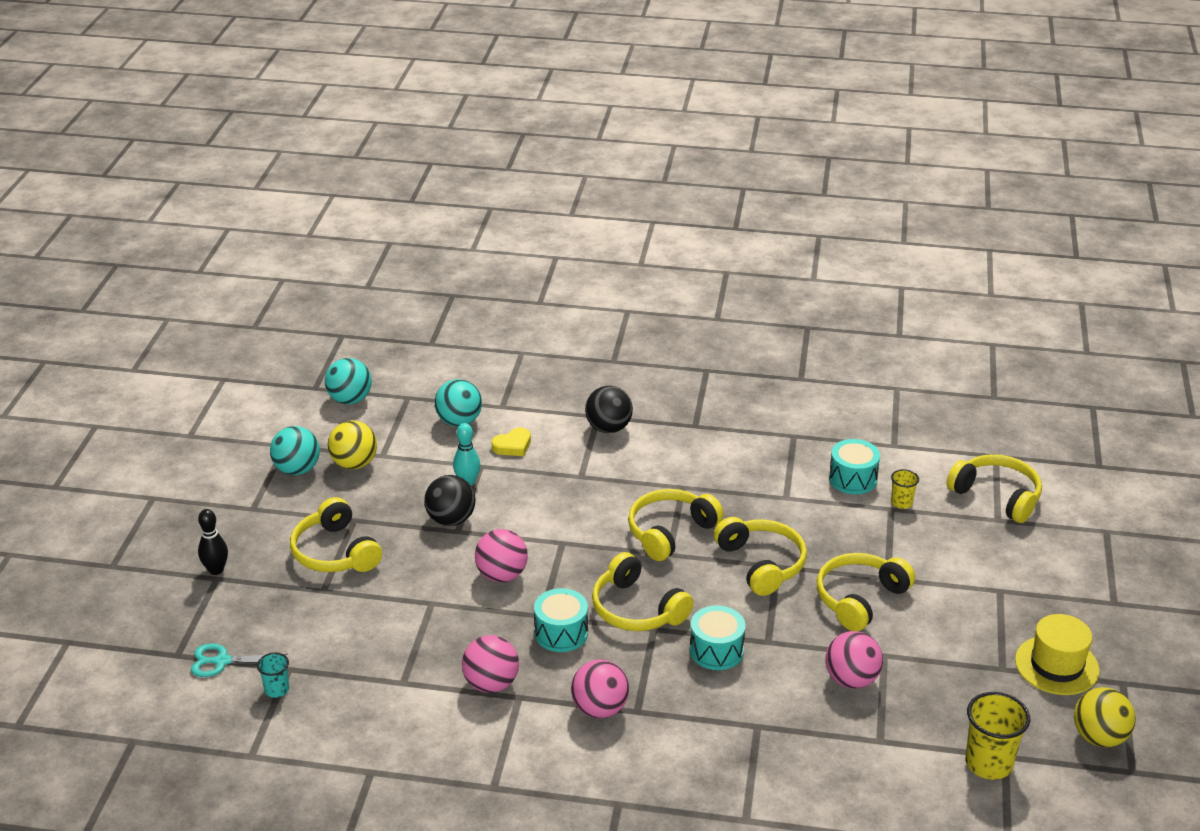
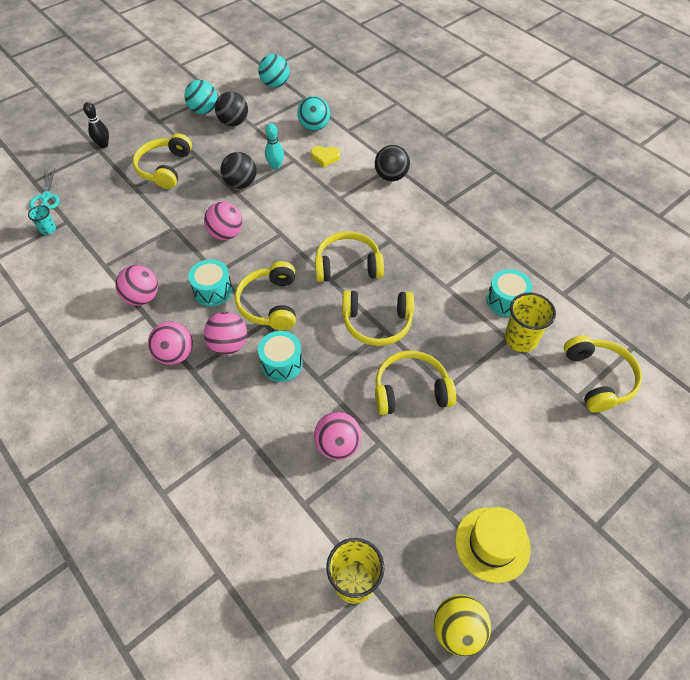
camera: 40 degrees right, 20 degrees up
turquoise scissors [191,643,288,677] -> turquoise scissors turned 135 degrees counterclockwise [29,169,59,209]
yellow ball [328,420,377,469] -> black ball [215,92,248,126]
yellow headphones [714,517,807,596] -> yellow headphones turned 75 degrees clockwise [342,290,414,346]
yellow cup [891,469,919,509] -> yellow cup [504,292,556,352], size x1.85
none -> pink ball [204,312,247,355]

